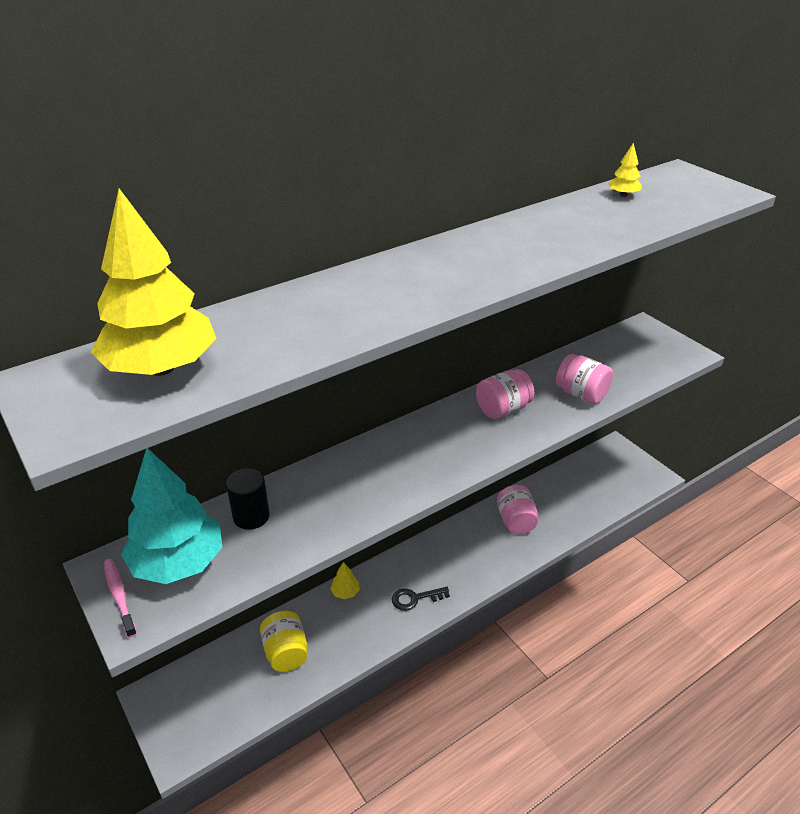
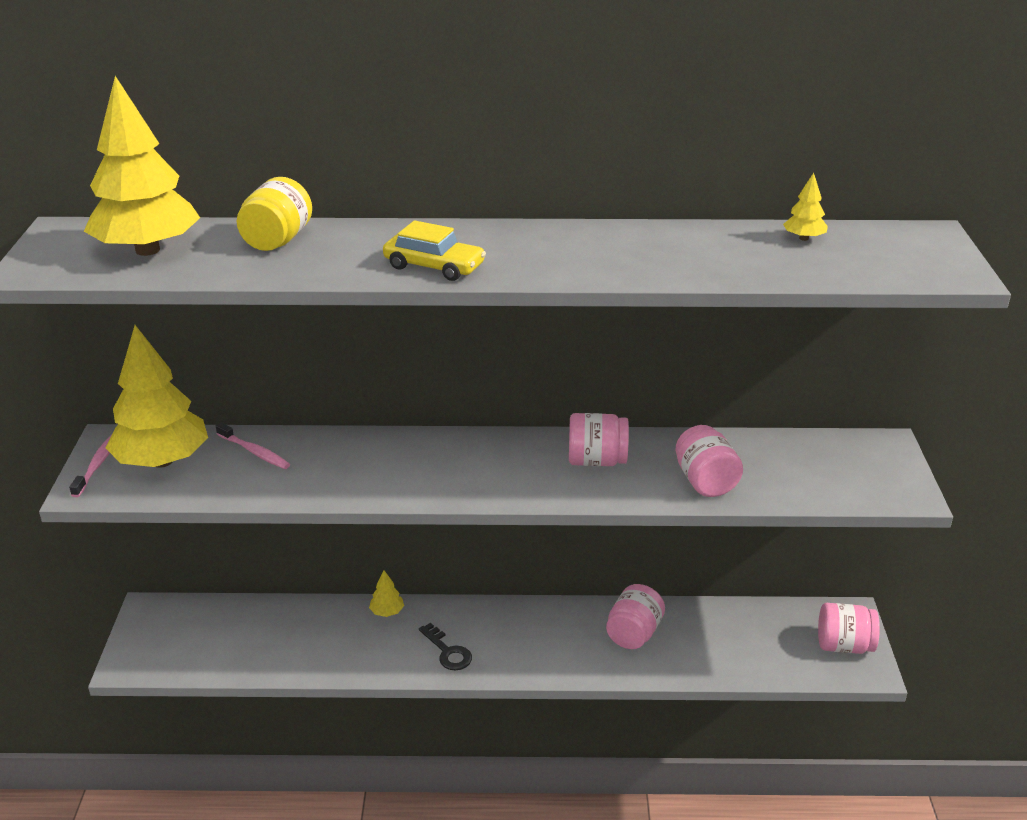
camera: 35 degrees right, 5 degrees down
turquoise tree [121,448,222,584] -> yellow tree [106,325,208,468]
black cylinder [226,468,270,530] -> pink toothbrush [216,423,290,469]
yellow jar [260,611,308,672] -> yellow jar moved to [237,177,312,251]
black key [392,587,450,611] -> black key turned 150 degrees counterclockwise [419,623,472,671]
none -> yellow car [383,220,486,281]
none -> pink jar [818,603,880,654]

